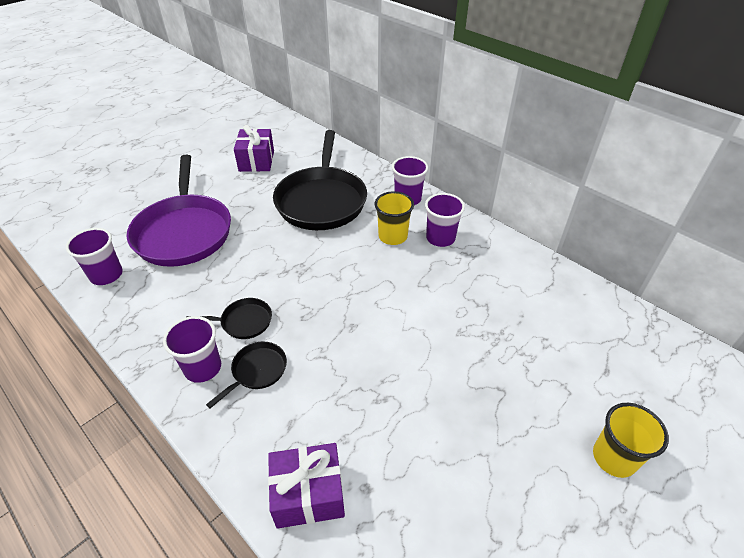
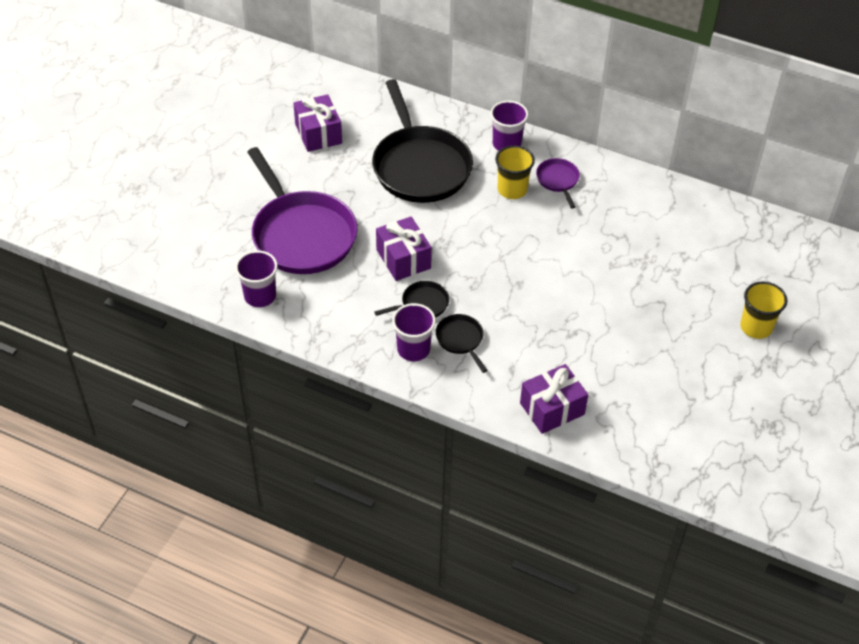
camera: 20 degrees left, 5 degrees up
black pan [206,342,287,408] -> black pan turned 45 degrees counterclockwise [435,314,488,373]
purple cup [425,193,465,247] -> purple pan [536,158,580,209]
none -> purple gift [376,216,432,281]

